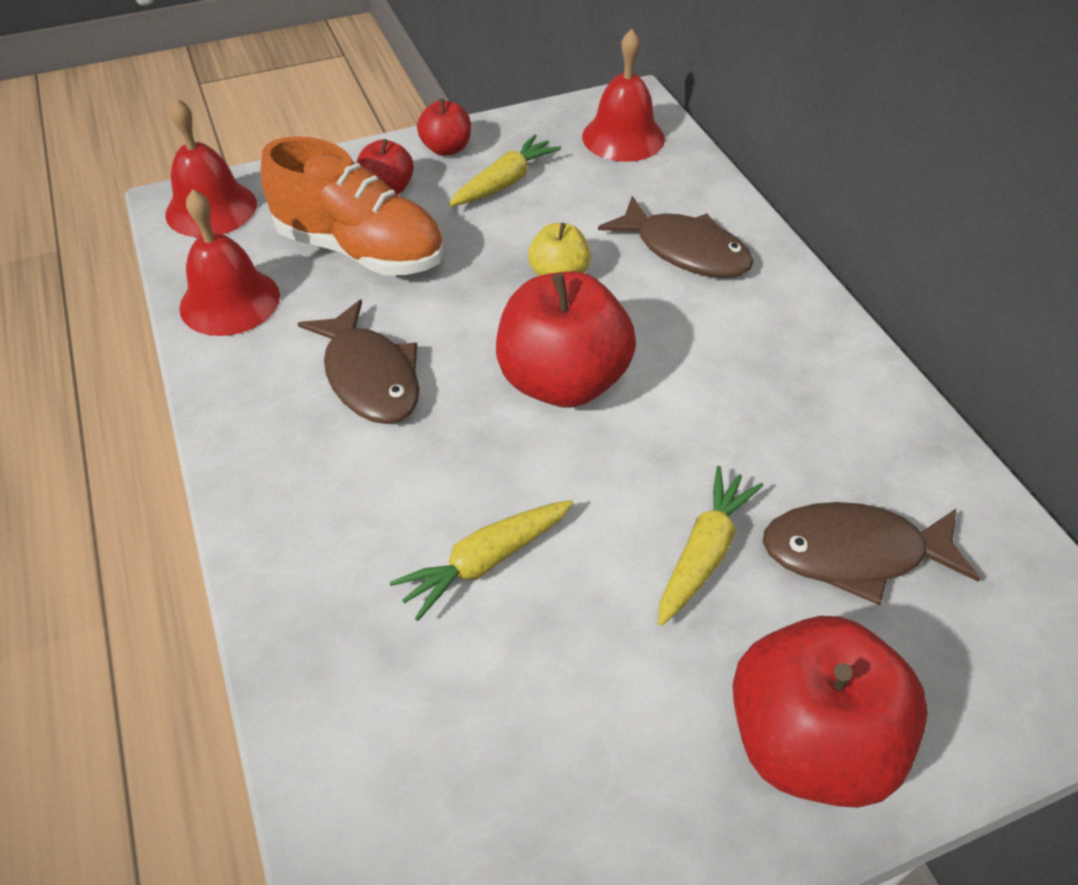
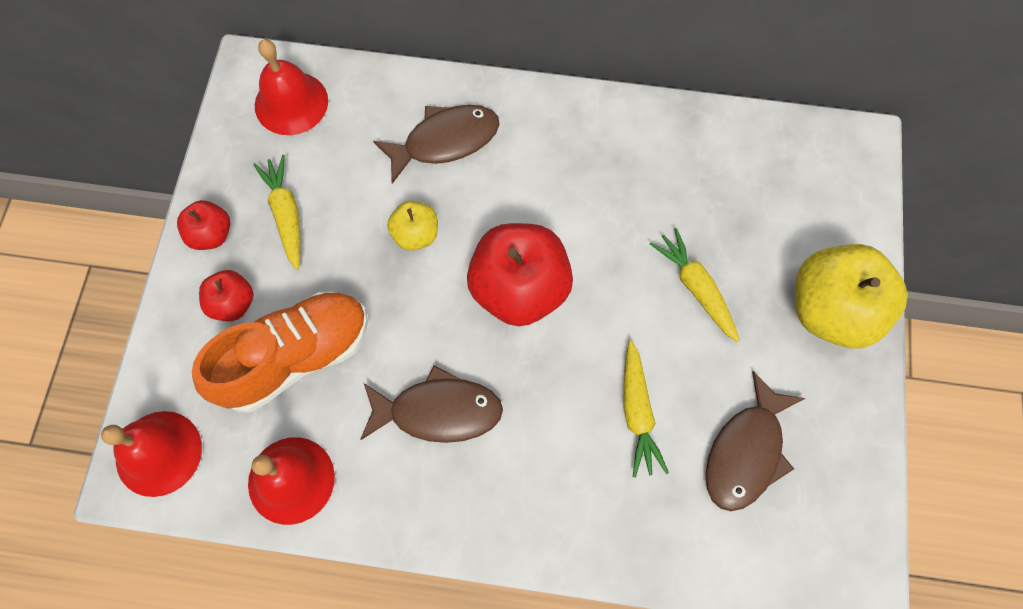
camera: 60 degrees left, 20 degrees up
red apple [732,616,928,808] -> yellow apple [795,244,908,349]
brown fish [763,502,980,605] -> brown fish moved to [706,371,806,511]

